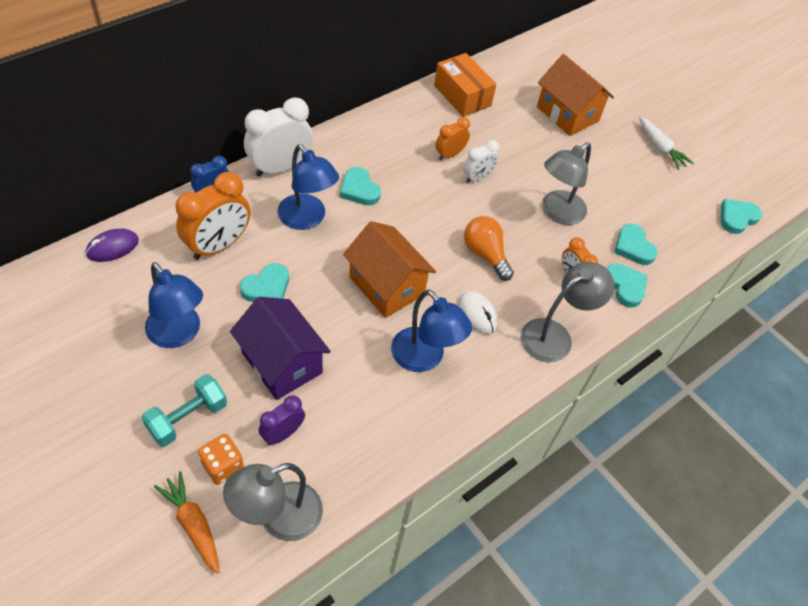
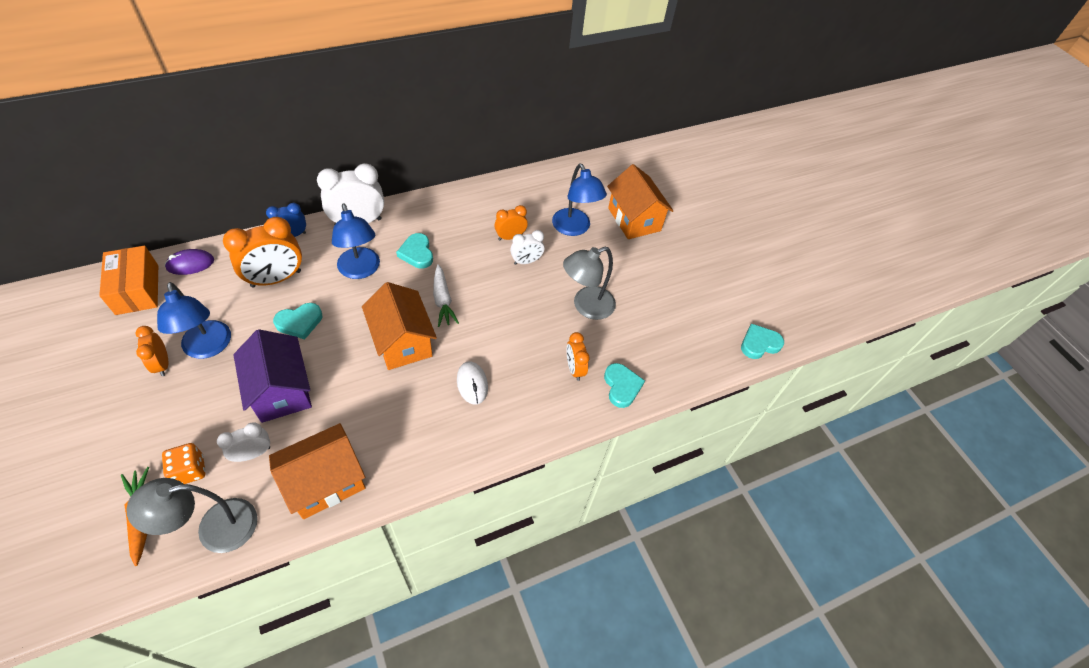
camera: 15 degrees right, 0 degrees up
turquoise dumbbell [142,374,227,447] -> none
purple clock [259,395,305,445] -> white clock [217,422,270,462]
blue lamp [391,289,472,372] -> blue lamp moved to [552,163,607,236]
orange box [434,53,496,117] -> orange box moved to [99,246,158,315]
orange light bulb [464,216,514,281] -> none
grey lamp [521,262,615,362] -> none
turquoise heart [614,223,658,265] -> none
white carrot [639,116,694,170] -> white carrot moved to [433,264,459,327]
none -> orange clock [136,326,168,376]
none -> orange house [269,423,366,519]

